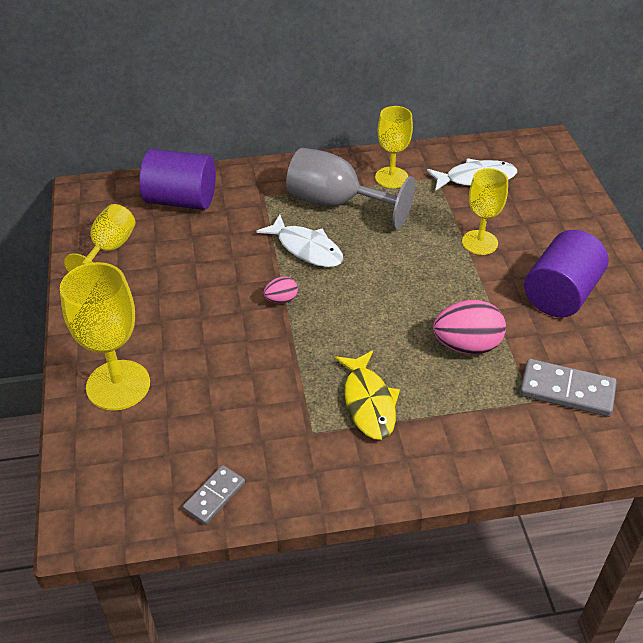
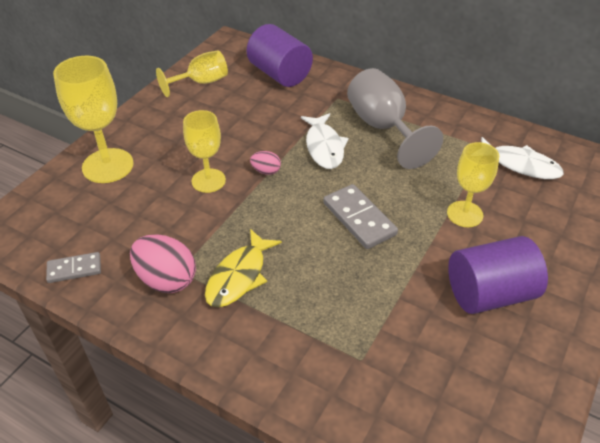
camera: 40 degrees right, 0 degrees up
yellow goblet [375,106,413,188] -> yellow goblet moved to [183,110,226,193]
pink egg [433,300,506,355] -> pink egg moved to [130,234,196,293]
grey domino [520,359,617,417] -> grey domino moved to [323,184,398,249]

